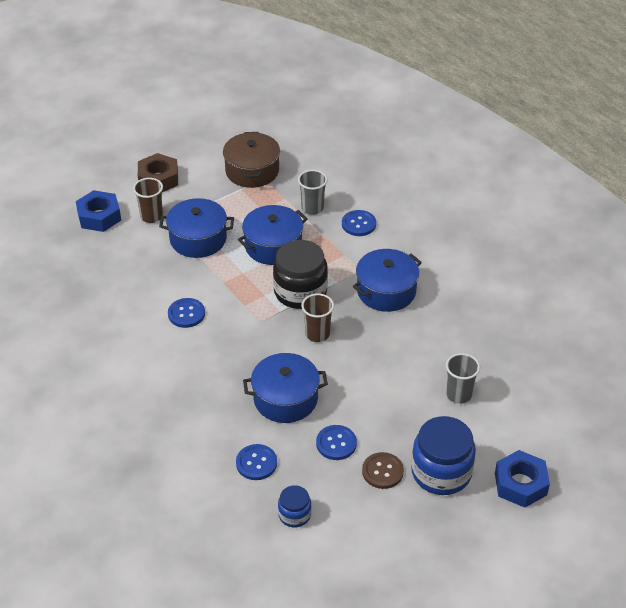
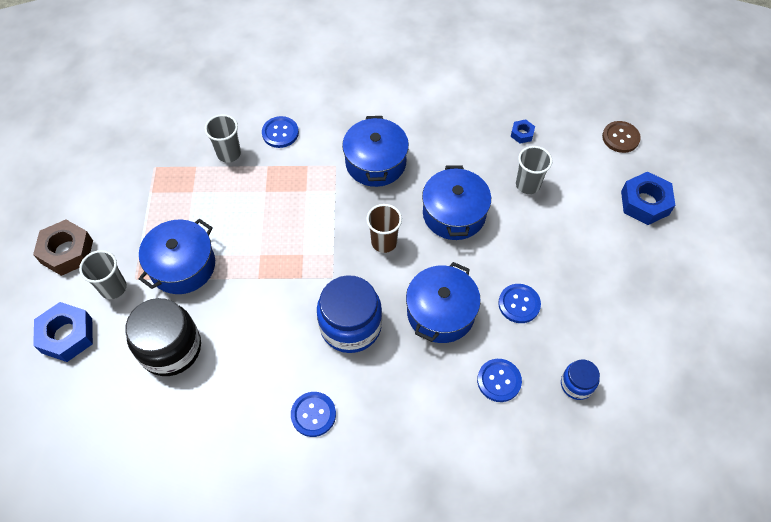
camera: 55 degrees left, 15 degrees up
brown cup [133,178,163,223] -> grey cup [79,250,127,299]
blue button [168,298,205,328] -> blue button moved to [291,392,336,437]
brown pot [223,132,280,188] -> none
blue pot [238,205,307,265] -> blue pot moved to [422,165,491,240]
black jar [273,240,328,309] -> black jar moved to [125,298,201,376]
brown button [362,452,404,489] -> brown button moved to [602,121,641,153]
blue jar [411,416,476,495] -> blue jar moved to [317,275,382,353]
none -> blue nut [510,119,535,144]

